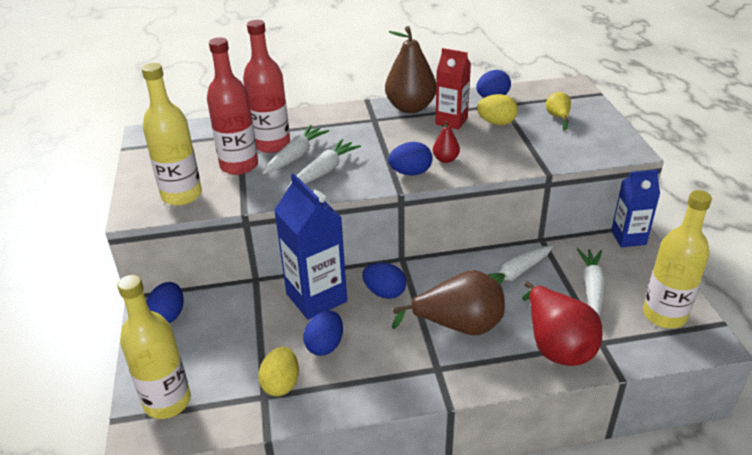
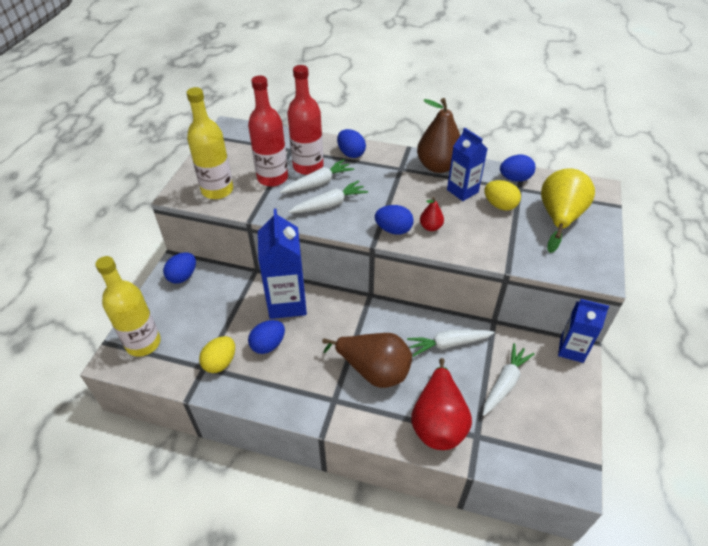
camera: 25 degrees right, 10 degrees up
blue egg [362,263,406,299] -> blue egg moved to [337,129,366,158]
red carton [435,48,471,130] -> blue carton [447,128,488,201]
yellow pear [546,92,571,131] -> yellow pear [541,168,595,253], size x2.12
yellow bottle [643,190,712,328] -> none

